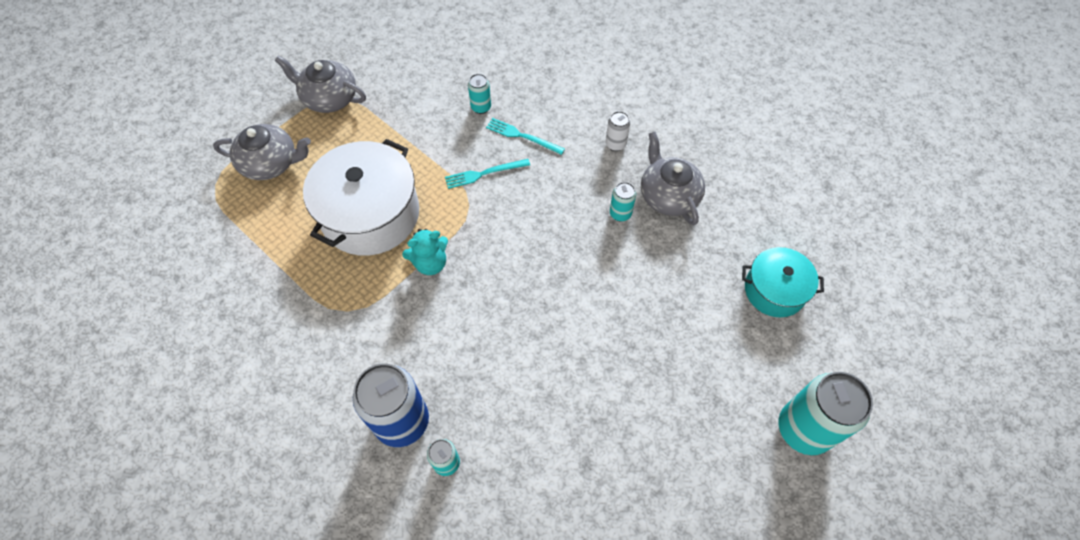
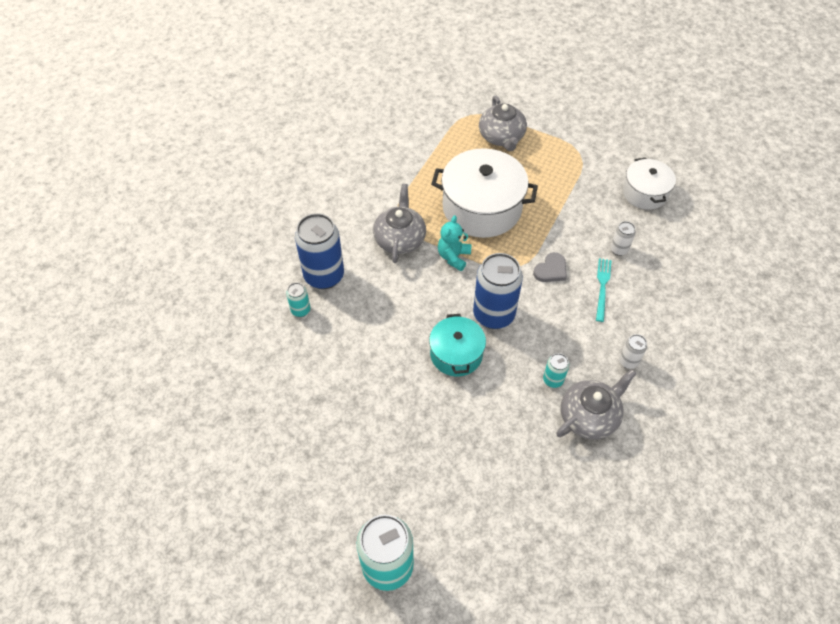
camera: 75 degrees right, 5 degrees down
grey teapot [275,56,366,113] -> grey teapot moved to [373,184,426,263]
turquoise teddy bear [402,229,448,275] -> turquoise teddy bear turned 60 degrees clockwise [438,215,472,271]
turquoise fork [445,159,530,189] -> grey heart [533,252,567,282]
turquoise can [468,74,491,114] -> white can [610,221,636,256]
turquoise pot [742,247,824,317] -> turquoise pot moved to [429,314,486,376]
none -> blue can [473,253,523,329]
none -> white pot [623,158,676,210]

